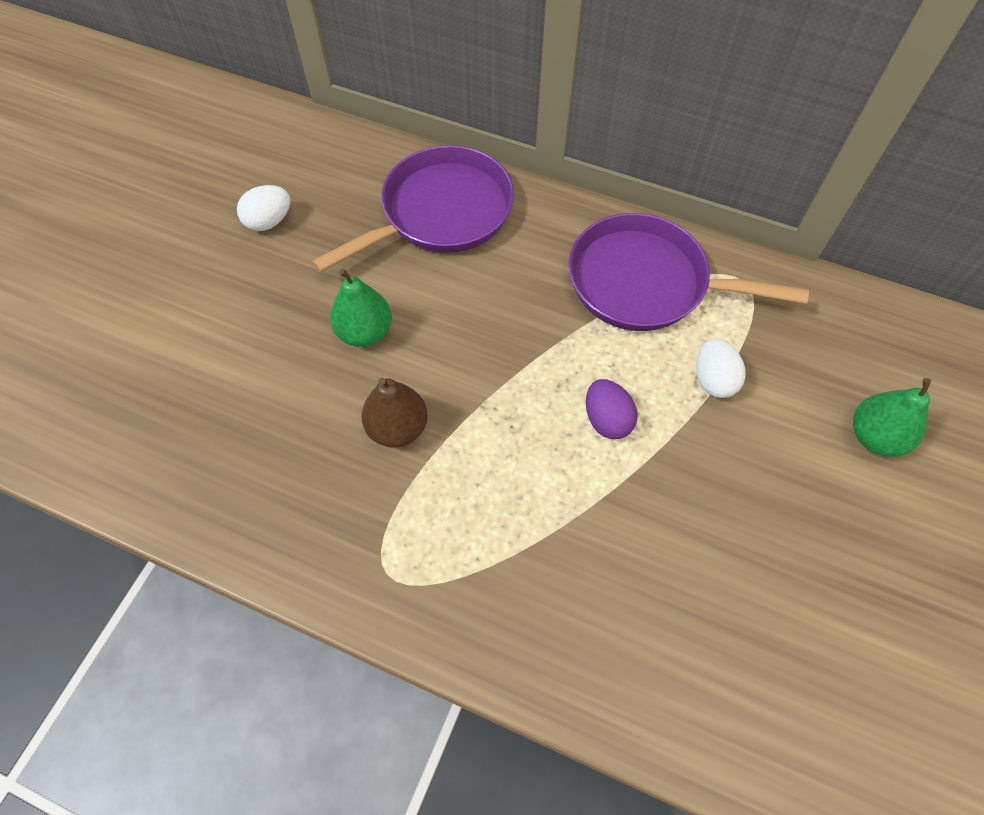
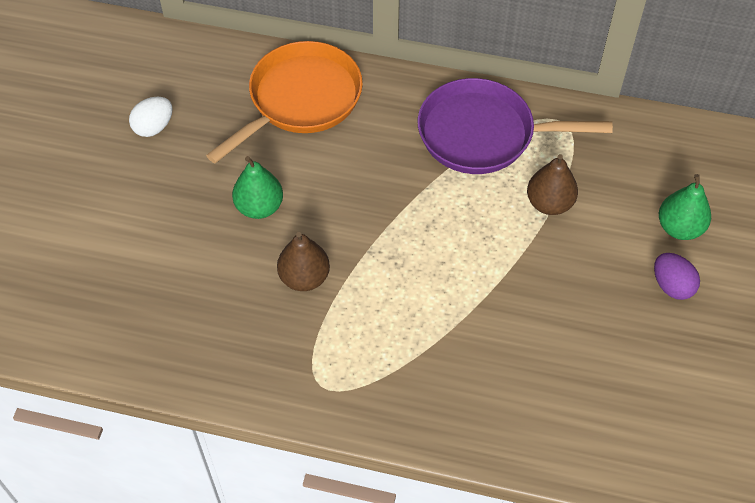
camera: 10 degrees left, 5 degrees down
purple pan [312,145,514,273] -> orange pan [206,41,363,163]
purple egg [586,379,637,439] -> purple egg moved to [654,253,700,300]
white egg [696,338,746,398] -> brown pear [527,154,578,215]

